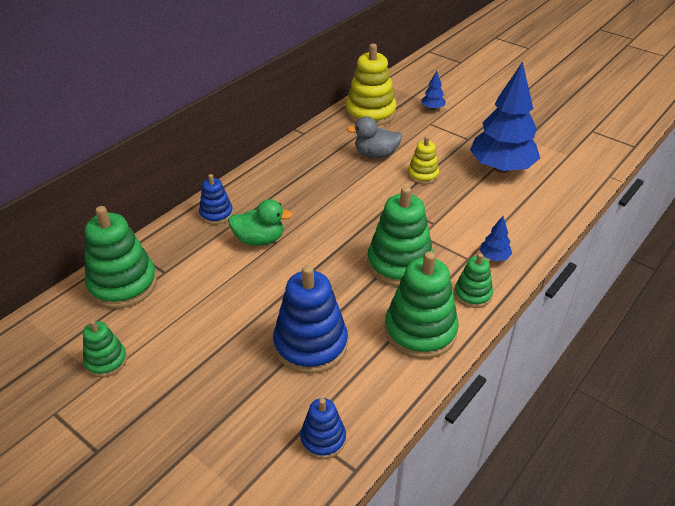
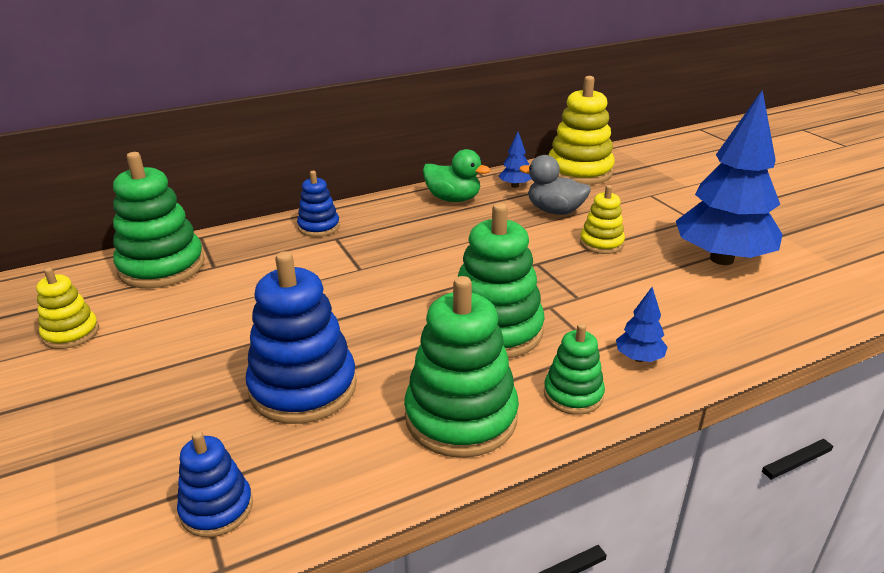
camera: 25 degrees right, 10 degrees down
green stacking toy [83,320,127,377] -> yellow stacking toy [36,267,99,349]
green duck [228,199,293,246] -> green duck moved to [423,149,490,202]
blue tree [421,71,446,110] -> blue tree moved to [499,132,531,188]

